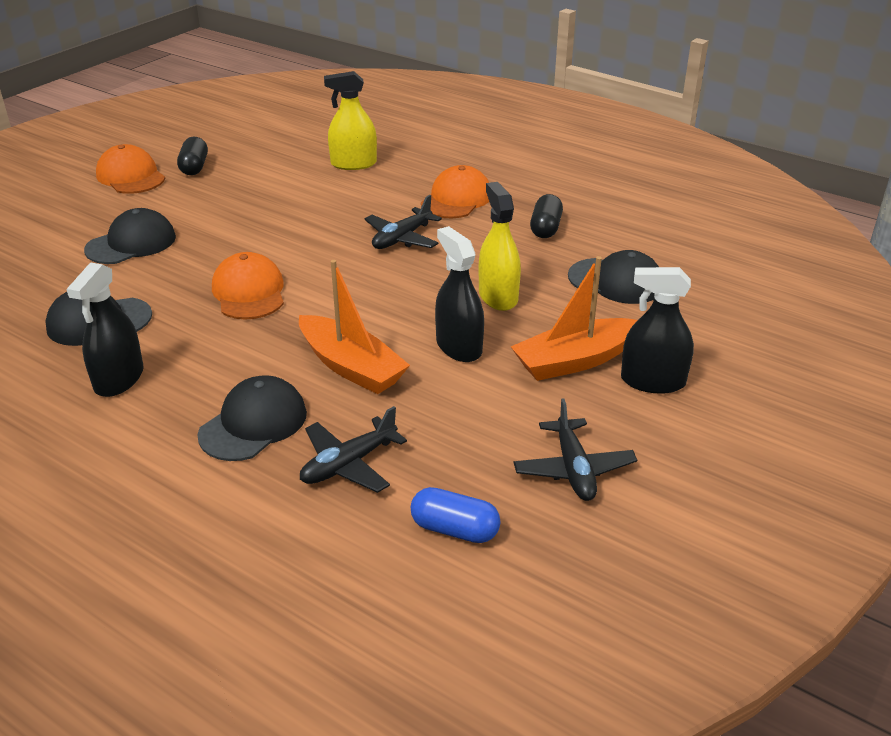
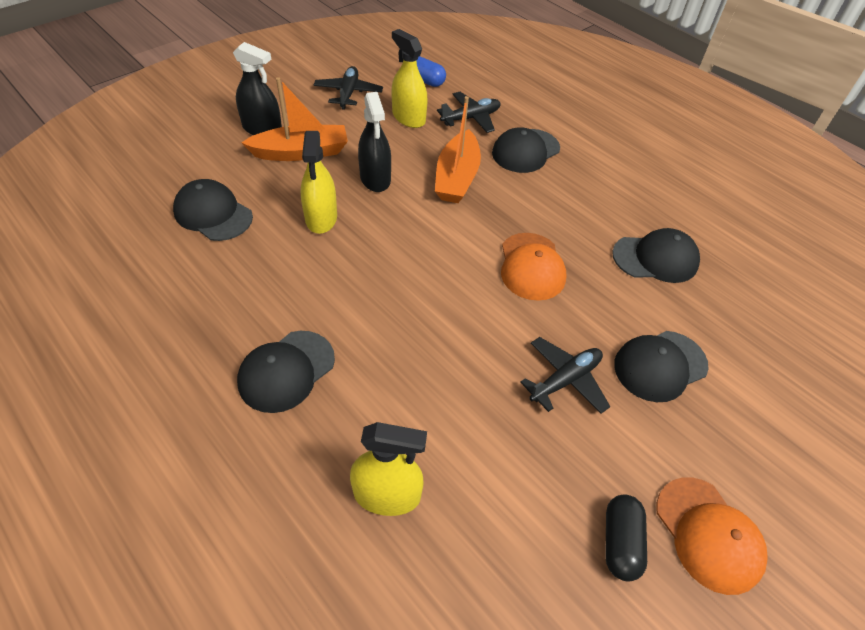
camera: 170 degrees left, 15 degrees up
black spray bottle [66,262,144,397] -> none
orange boat [299,260,410,394] -> orange boat turned 135 degrees counterclockwise [435,96,481,203]
black plane [365,195,442,249] -> black plane moved to [520,337,611,414]
orange cap [421,165,489,218] -> black cap [237,331,335,413]
black capsule [530,194,563,238] -> none
none -> yellow spray bottle [391,29,428,128]

